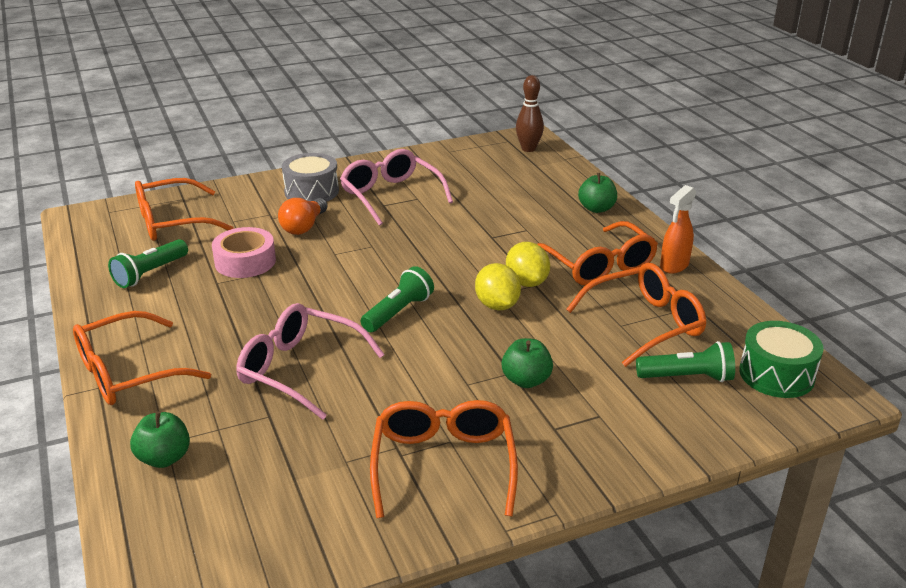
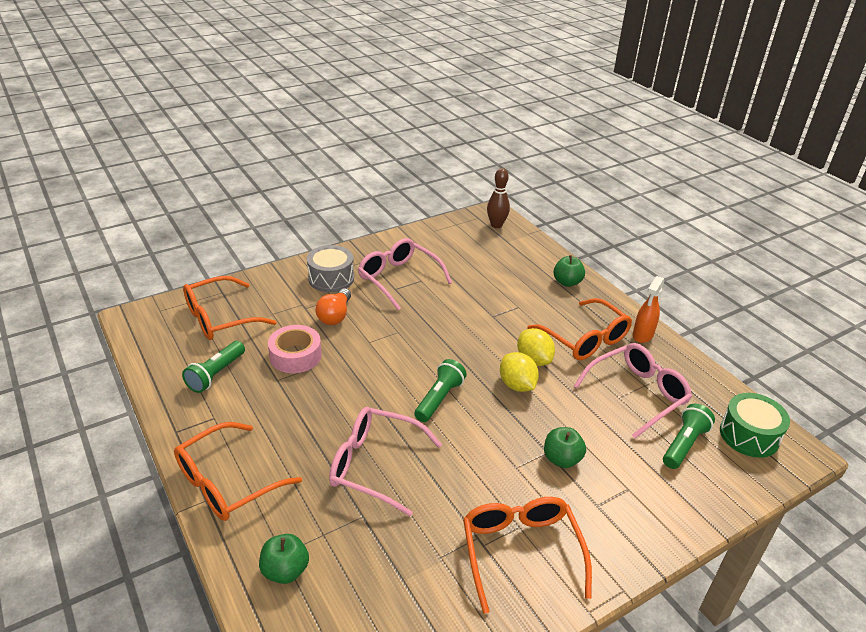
camera: 10 degrees left, 5 degrees up
orange glasses [566,263,706,367] -> pink glasses [574,343,692,439]
green flashlight [636,341,735,382] -> green flashlight turned 45 degrees counterclockwise [663,404,715,469]

